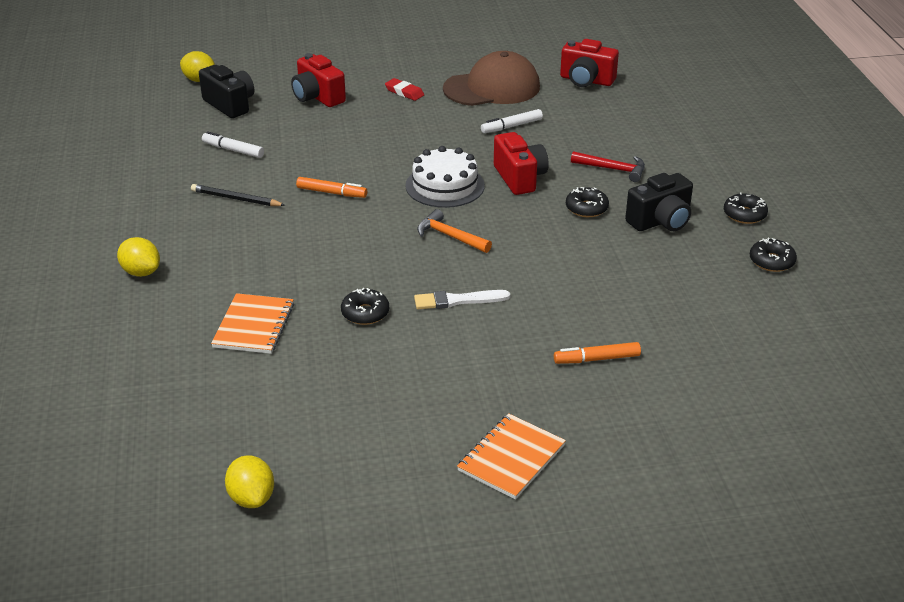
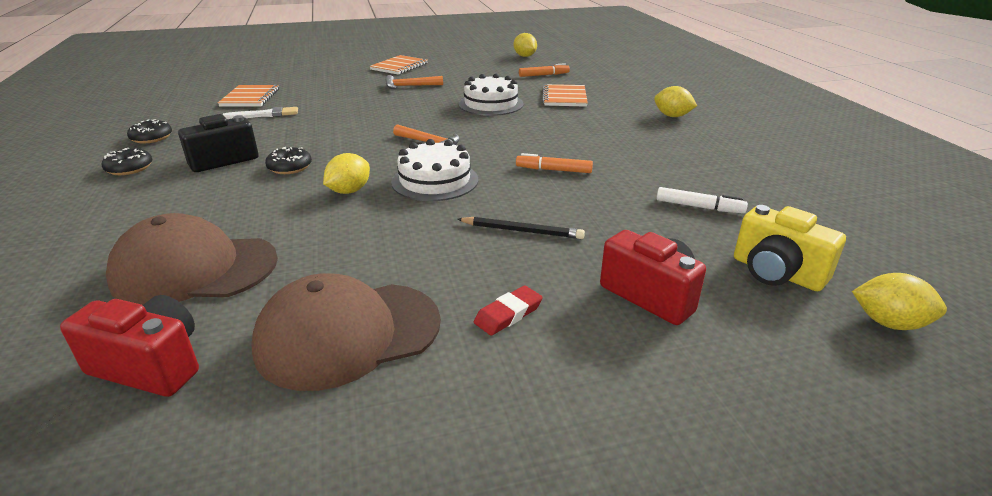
camera: 175 degrees right, 5 degrees down
black pencil [191,184,285,206] -> black pencil moved to [457,217,585,239]
black camera [199,65,254,118] -> yellow camera [734,205,846,291]
black donut [341,287,389,325] -> white cake [458,74,524,116]
red eraser [385,78,424,101] -> red eraser turned 75 degrees counterclockwise [474,285,543,336]
white brush [414,290,510,309] -> white brush moved to [222,107,298,119]
white marker [481,109,543,133] -> none
red camera [494,132,549,195] -> yellow lemon [323,153,370,194]
orange marker [554,342,641,364] -> orange marker moved to [519,63,570,77]
red hammer [571,151,645,182] -> none
none -> brown cap [106,213,278,305]
none -> orange notebook [218,85,279,107]
none -> orange hammer [385,75,443,89]

